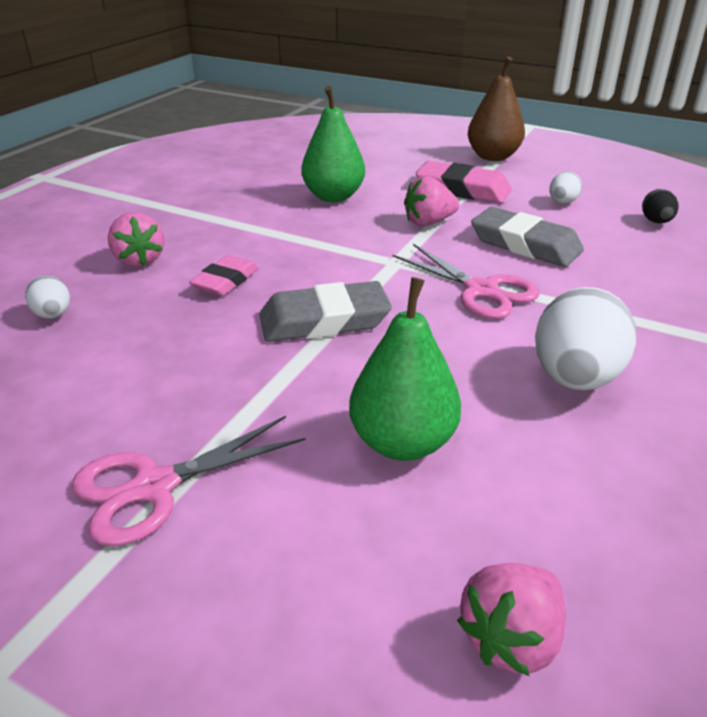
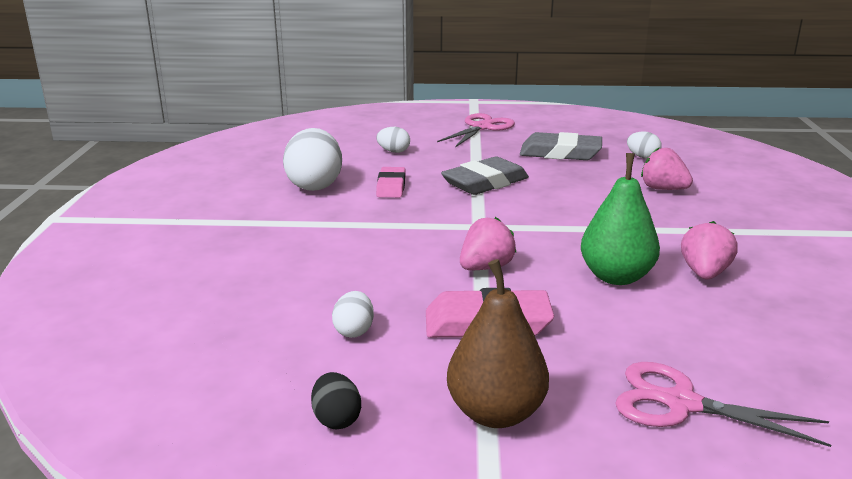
camera: 155 degrees right, 10 degrees down
pink eraser [189,255,259,296] -> pink eraser moved to [376,167,406,198]
green pear [349,277,461,461] -> white egg [376,127,410,153]
pink scissors [393,244,540,319] -> pink scissors moved to [615,362,831,447]
pink strawberry [457,563,566,676] -> pink strawberry moved to [681,221,738,279]
grey eraser [471,207,584,267] -> grey eraser moved to [520,132,602,160]
black egg [642,189,679,223] -> black egg moved to [311,372,361,429]

